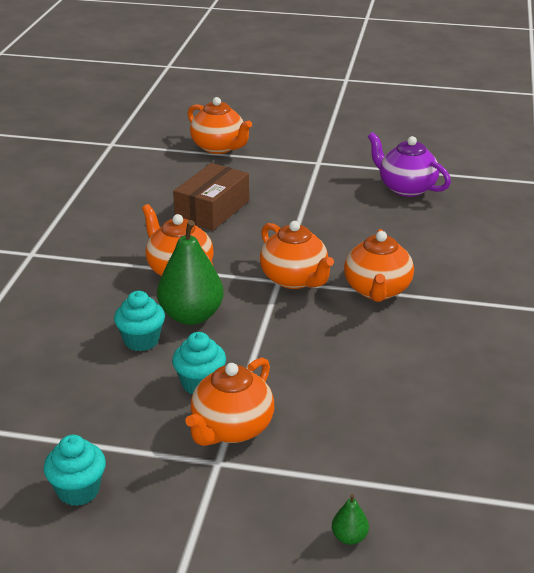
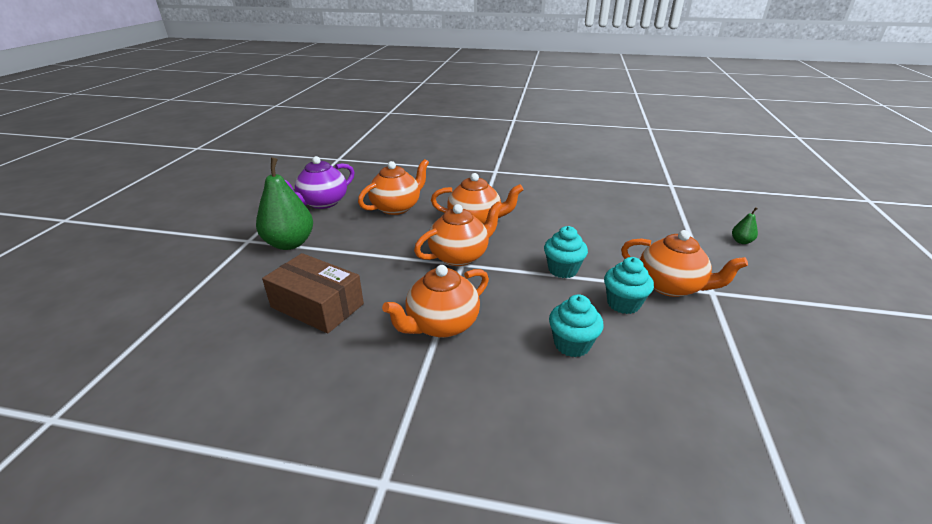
camera: 90 degrees left, 0 degrees up
turquoise cupcake [44,435,106,506] -> turquoise cupcake moved to [544,226,588,278]
green pear [157,220,224,325] -> green pear moved to [256,157,313,250]
orange teapot [188,97,252,154] -> orange teapot moved to [358,159,429,215]

